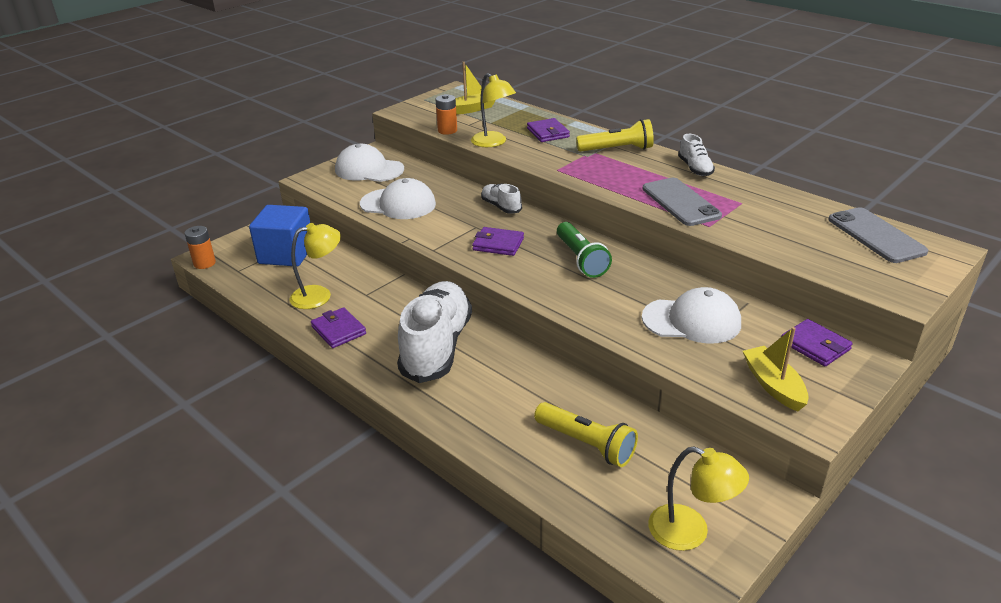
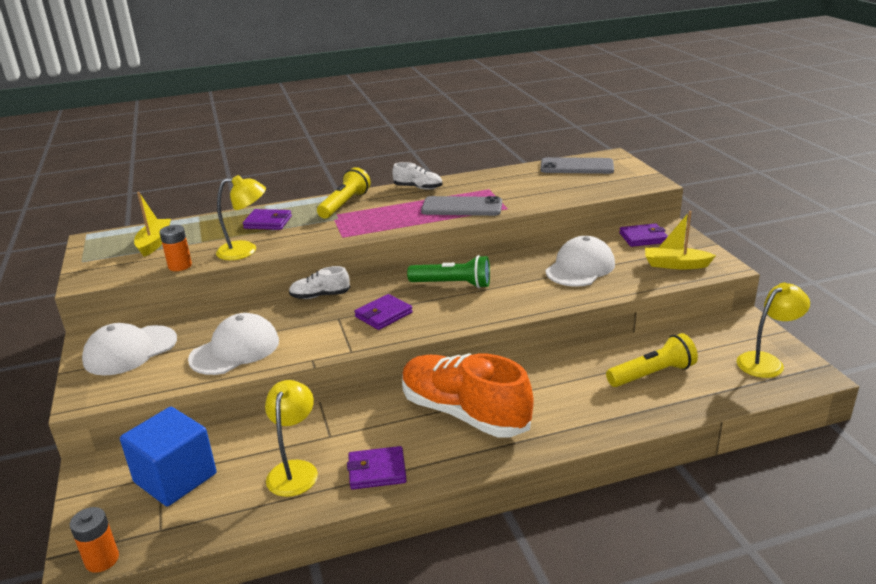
camera: 60 degrees left, 5 degrees down
white shoe [397,281,472,383] -> orange shoe [402,353,534,438]

